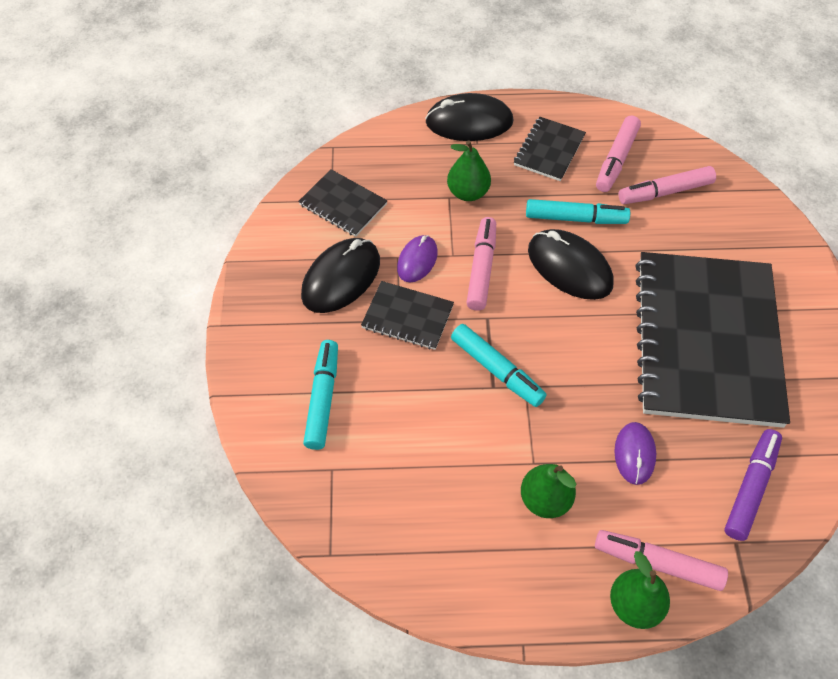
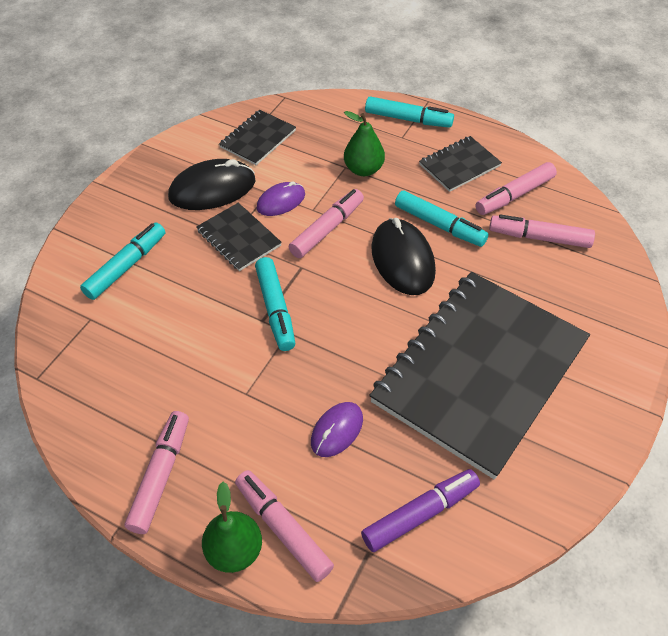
camera: 30 degrees right, 5 degrees down
black notebook [298,169,387,237] -> black notebook turned 60 degrees clockwise [219,110,296,165]
black mouse [425,93,513,141] -> turquoise marker [365,96,454,128]
green pear [521,464,577,518] -> none
none -> pink marker [125,411,189,534]

